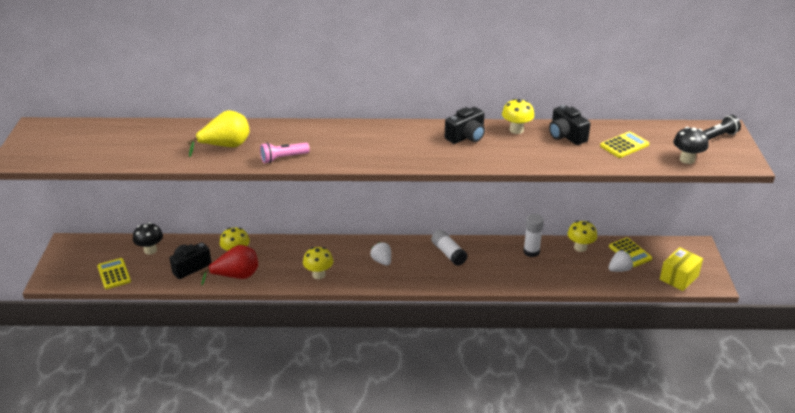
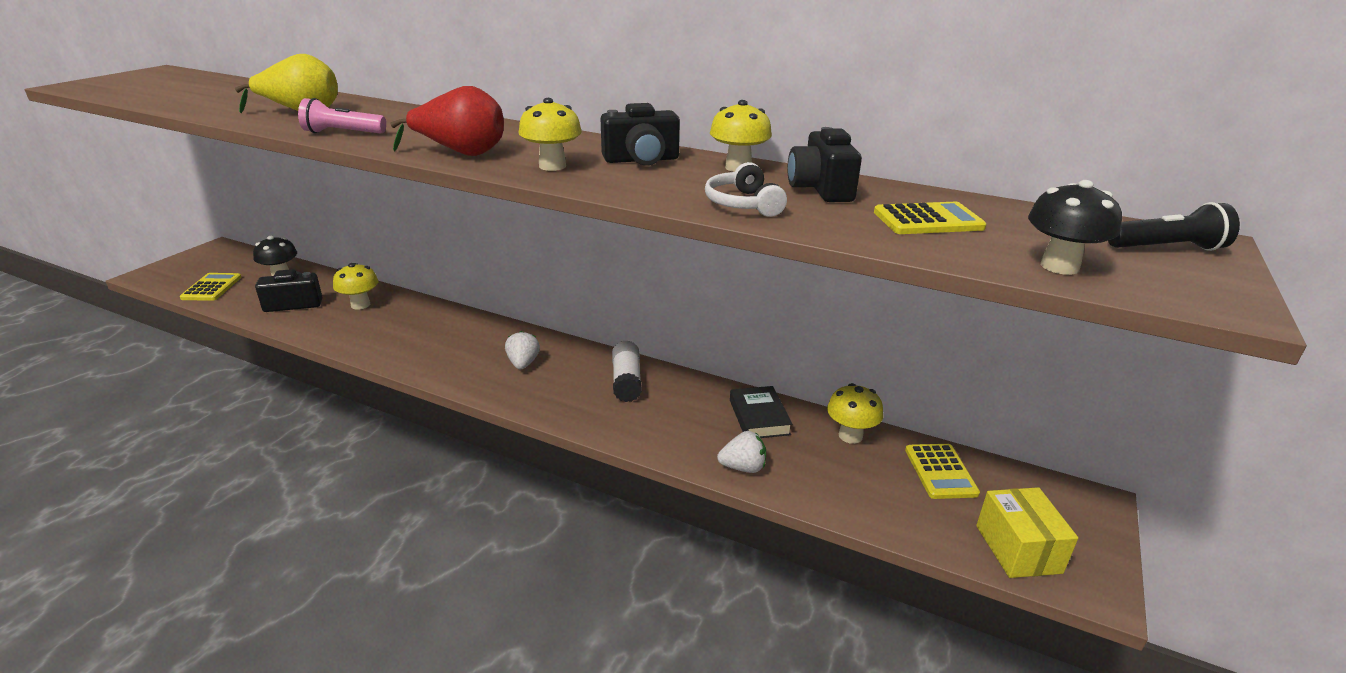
camera: 25 degrees right, 5 degrees down
red pear [200,245,258,285] -> red pear moved to [390,86,504,156]
yellow mushroom [303,247,333,279] -> yellow mushroom moved to [518,98,582,171]
white glue stick [523,214,544,257] -> black book [730,386,792,438]
white strawberry [608,250,633,272] -> white strawberry moved to [717,431,766,473]
yellow box [660,247,703,291] -> yellow box turned 75 degrees counterclockwise [976,487,1078,578]
none -> white headphones [705,162,787,217]

